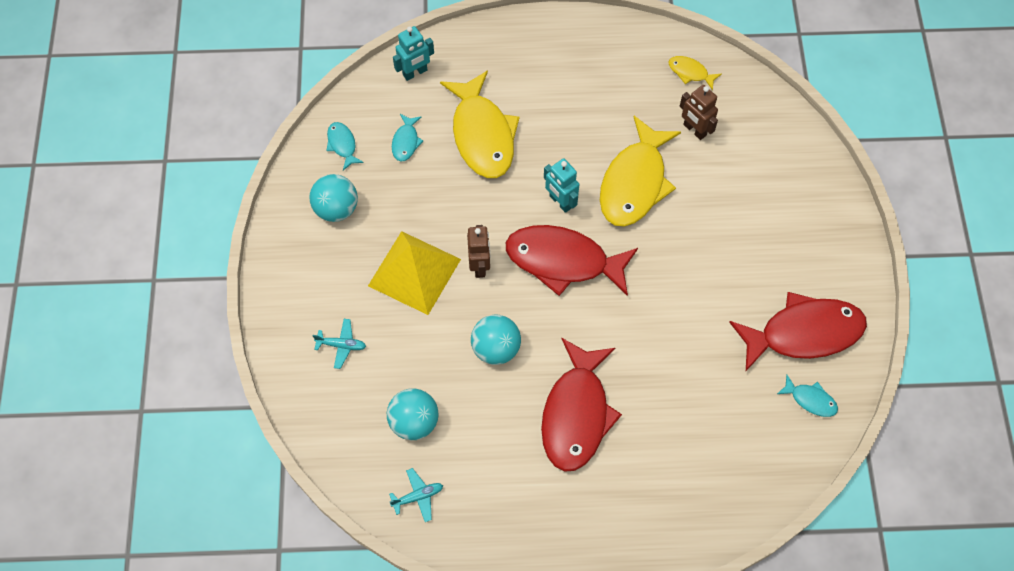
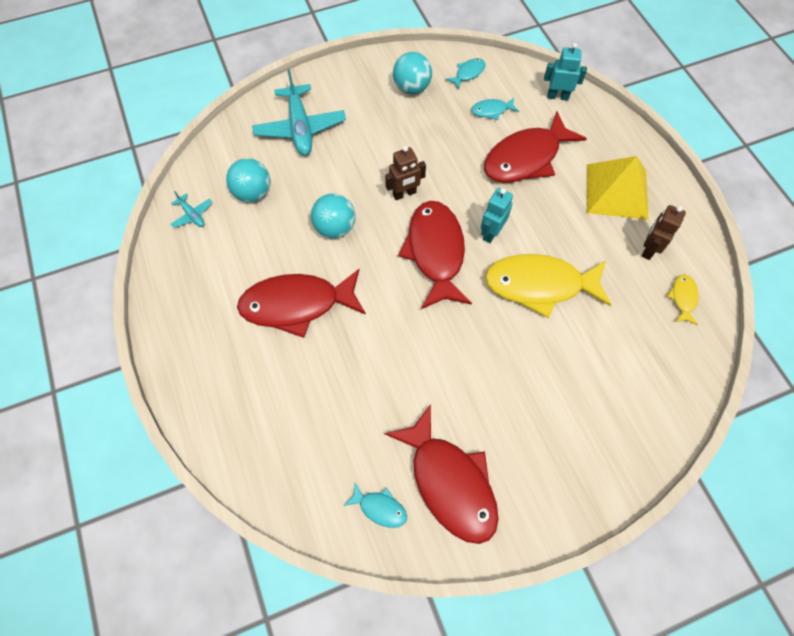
camera: 70 degrees right, 0 degrees up
turquoise plane [313,319,366,369] -> turquoise plane [252,69,346,156], size x2.14
yellow pyramid [368,231,461,315] -> yellow pyramid moved to [587,156,649,220]
turquoise robot [393,26,434,81] -> turquoise robot turned 150 degrees clockwise [544,43,587,101]
yellow fish [440,70,520,178] -> red fish [484,111,587,183]
brown robot [680,85,718,140] -> brown robot moved to [642,205,686,260]
turquoise fish [777,374,838,417] -> turquoise fish turned 75 degrees counterclockwise [344,483,407,528]

